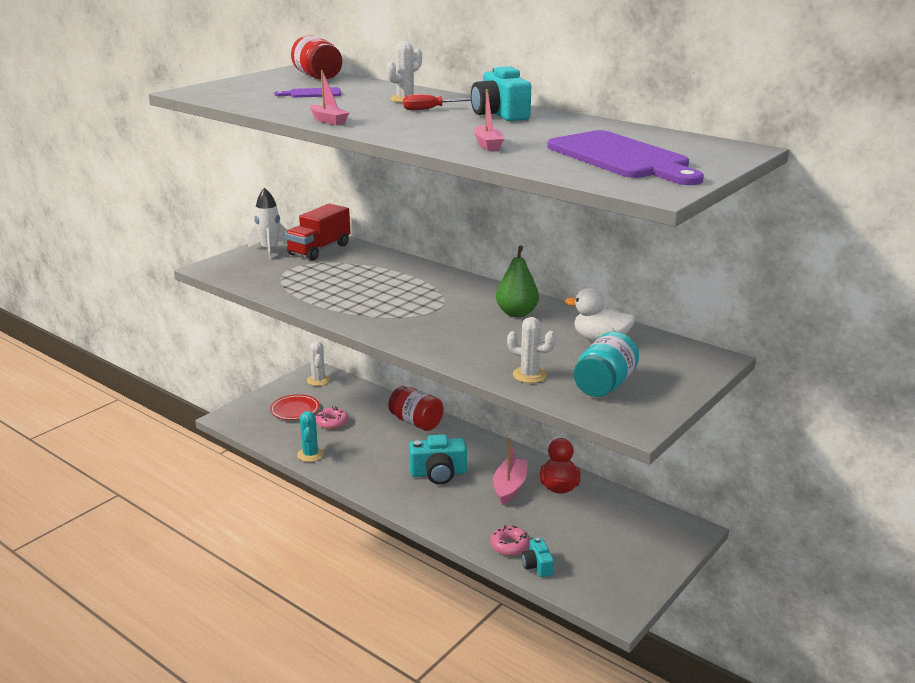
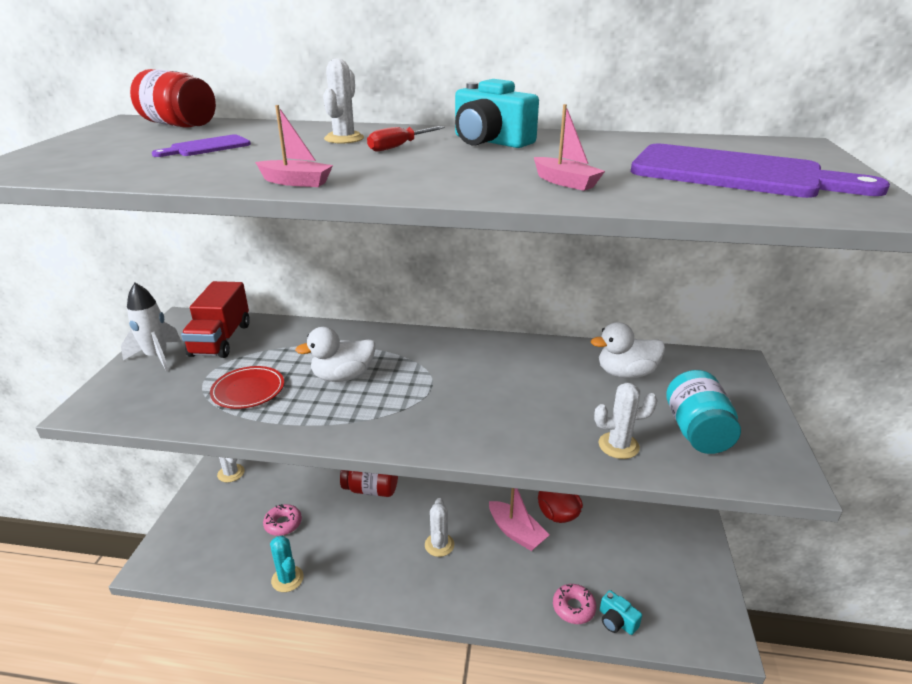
camera: 30 degrees left, 5 degrees up
red plate [270,394,320,420] -> red plate moved to [210,366,284,409]
turquoise camera [409,434,467,485] -> white cactus [425,498,454,557]
pink boat [493,438,528,505] -> pink boat turned 150 degrees clockwise [489,488,549,551]
green pear [496,245,539,317] -> none
none -> white duck [295,327,375,382]

